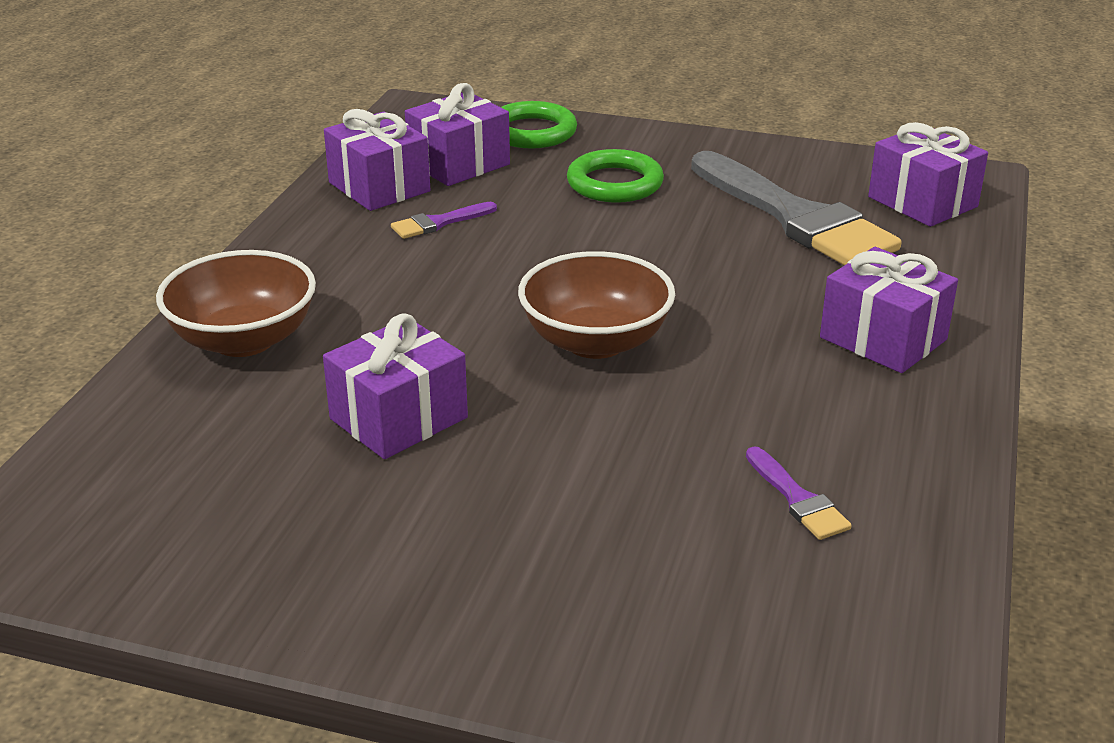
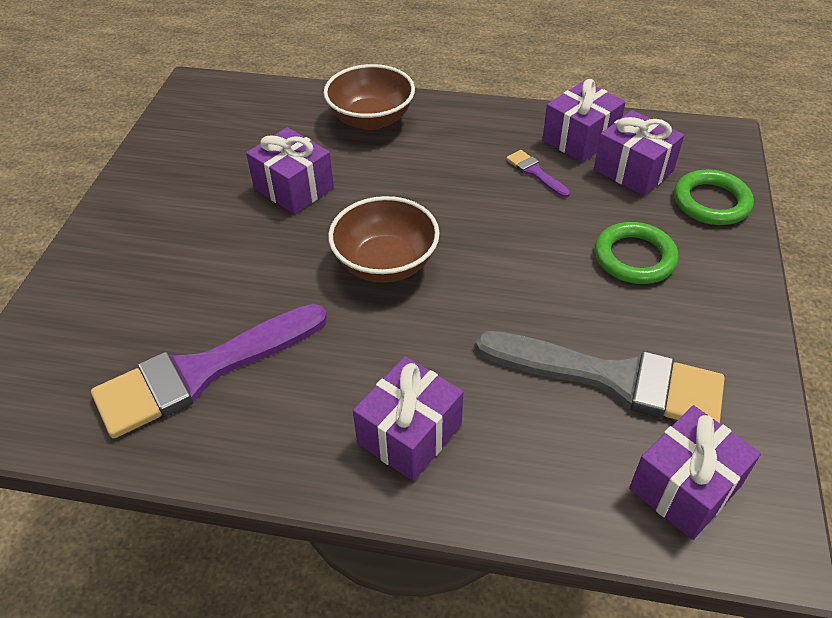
camera: 85 degrees right, 15 degrees up
grey brush [691,151,902,265] -> grey brush turned 120 degrees counterclockwise [476,331,725,423]
purple brush [746,446,852,540] -> purple brush [91,304,327,438], size x2.39

